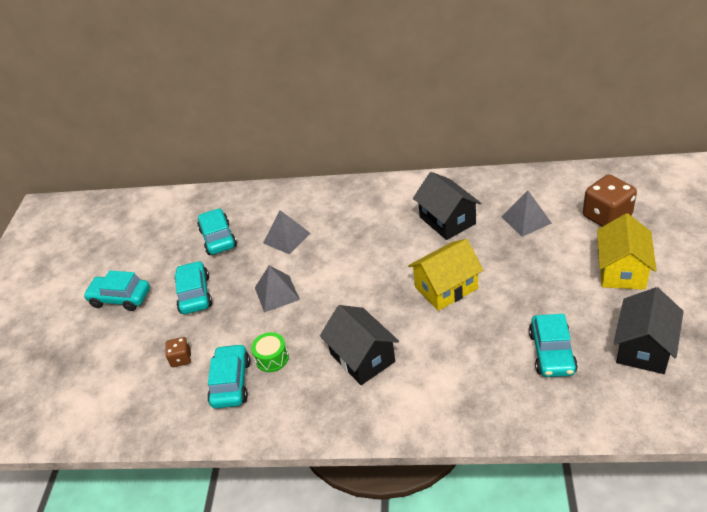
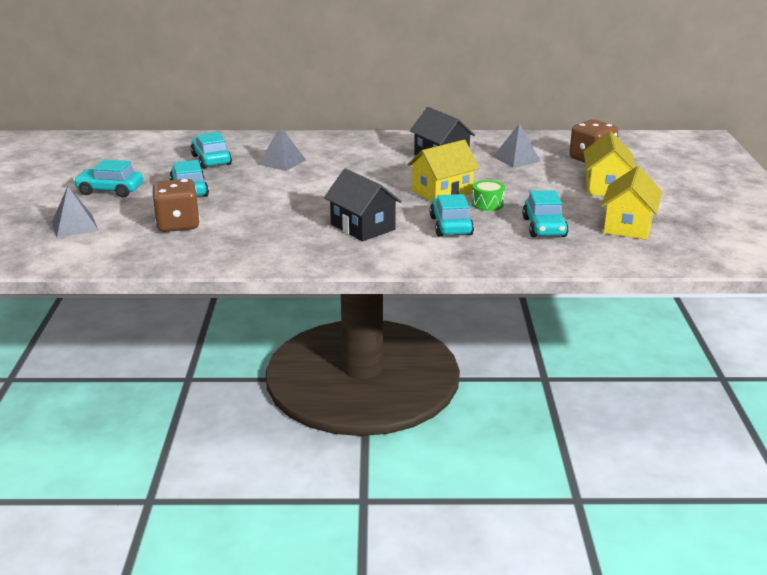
camera: 10 degrees left, 15 degrees down
brown dice [165,337,191,367] -> brown dice [152,179,200,232], size x1.92
turquoise car [207,344,250,408] -> turquoise car moved to [430,194,474,237]
green drum [251,332,289,372] -> green drum moved to [472,180,505,211]
grey pyramid [255,265,300,312] -> grey pyramid moved to [52,186,99,238]
black house [614,287,684,374] -> yellow house [601,166,662,240]

